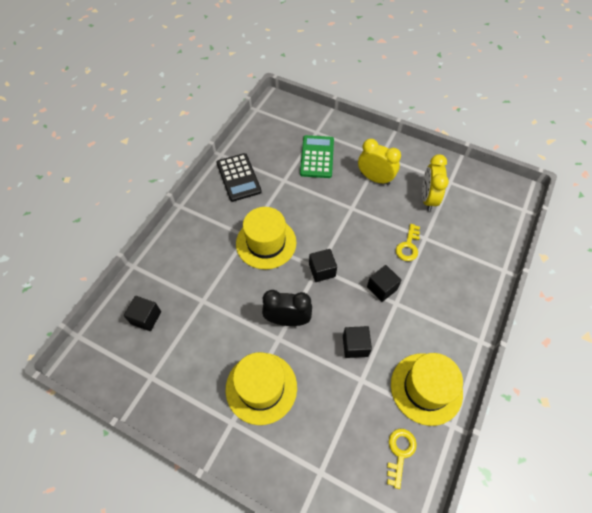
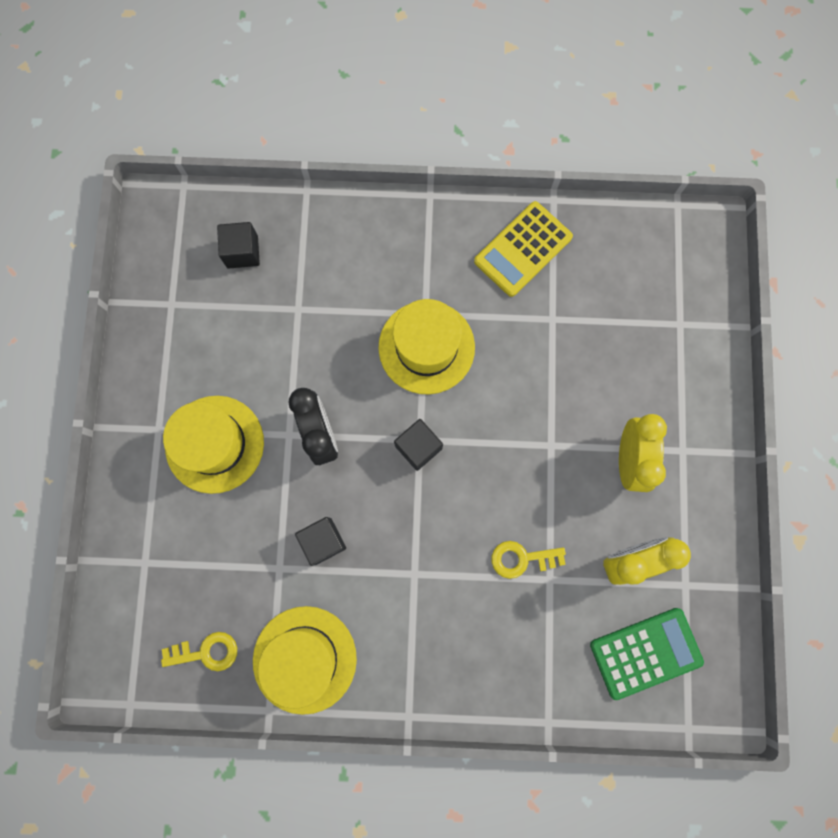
camera: 65 degrees right, 20 degrees up
black calculator [217,153,262,202] -> yellow calculator [474,201,573,297]
green calculator [300,135,334,178] -> green calculator moved to [590,608,704,700]
black cube [367,265,402,302] -> none

